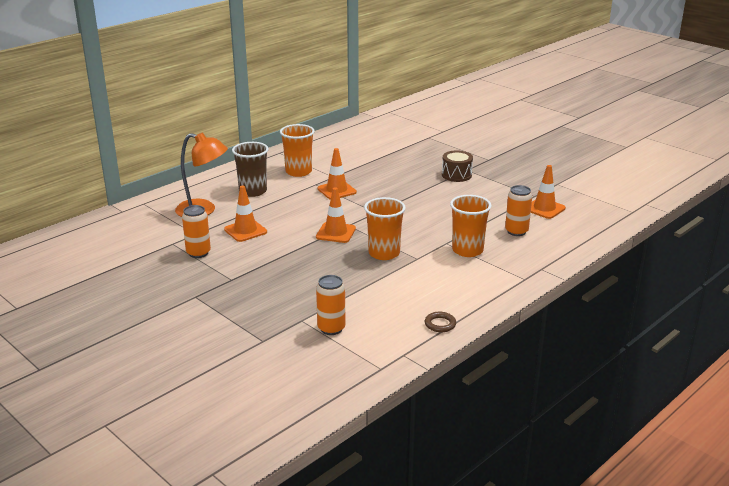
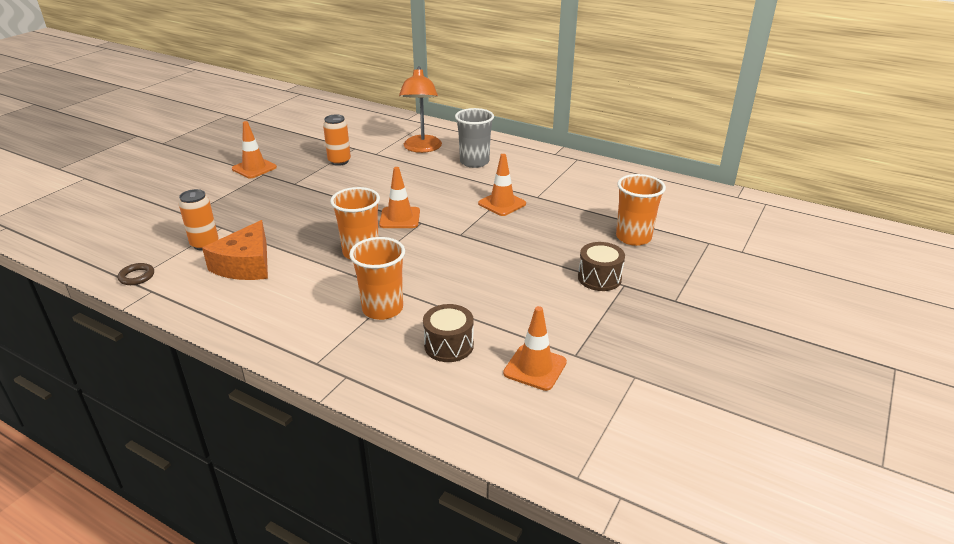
camera: 75 degrees right, 5 degrees up
orange traffic cone [224,186,267,242] -> orange traffic cone moved to [232,121,277,178]
brown cup [232,142,269,197] -> grey cup [455,108,494,168]
orange cup [280,124,315,177] -> orange cup moved to [616,174,666,246]
brown ring [425,312,456,332] -> brown ring moved to [118,263,154,285]
orange can [505,185,532,236] -> brown drum [423,304,474,362]
none -> orange cheese [202,220,268,280]

